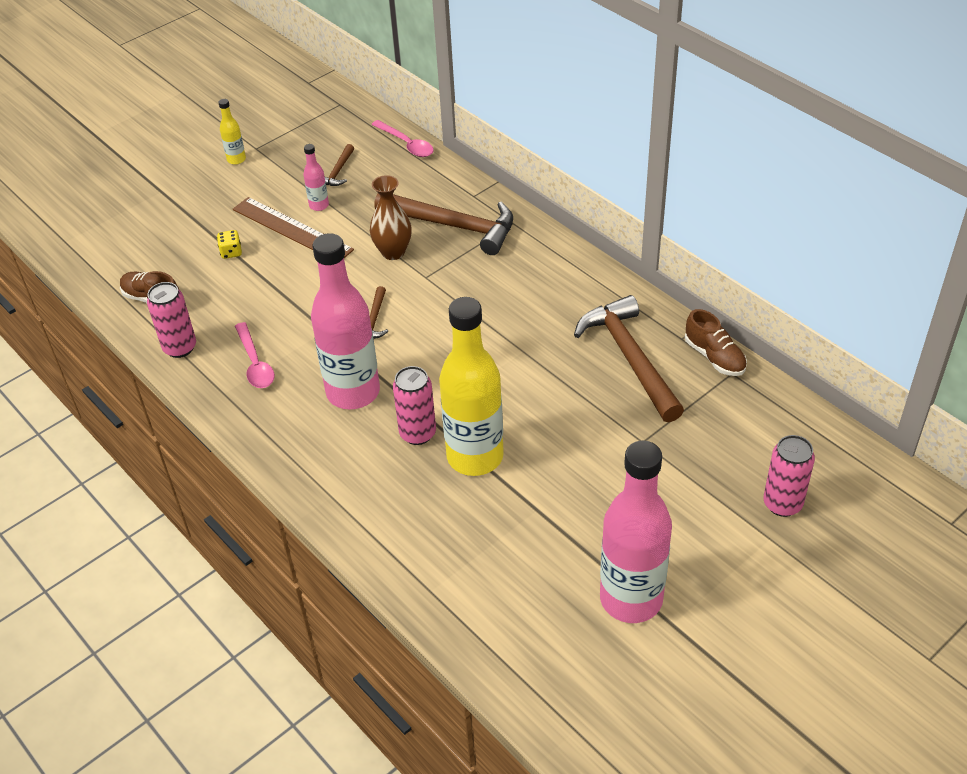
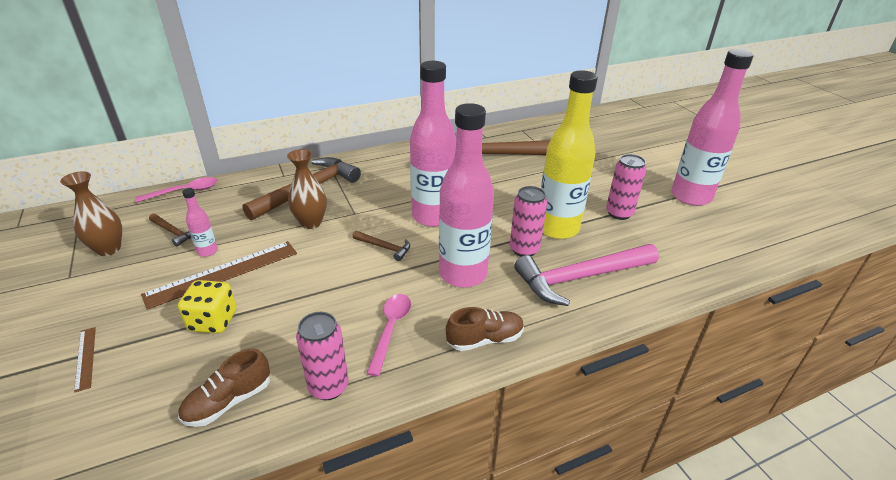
camera: 75 degrees left, 10 degrees down
yellow dice [217,230,242,259] -> yellow dice [178,280,237,334], size x1.70
yellow bottle [219,99,246,165] -> none
pink spoon [235,322,275,388] -> pink spoon turned 75 degrees counterclockwise [366,294,411,376]
brown shoe [685,309,747,376] -> brown shoe moved to [446,307,524,351]
pink can [763,435,815,517] -> pink can moved to [606,154,646,220]
none -> brown vase [60,171,122,256]
none -> brown ruler [74,327,96,393]
none -> pink bottle [410,61,456,227]
none -> pink hammer [514,244,659,306]

